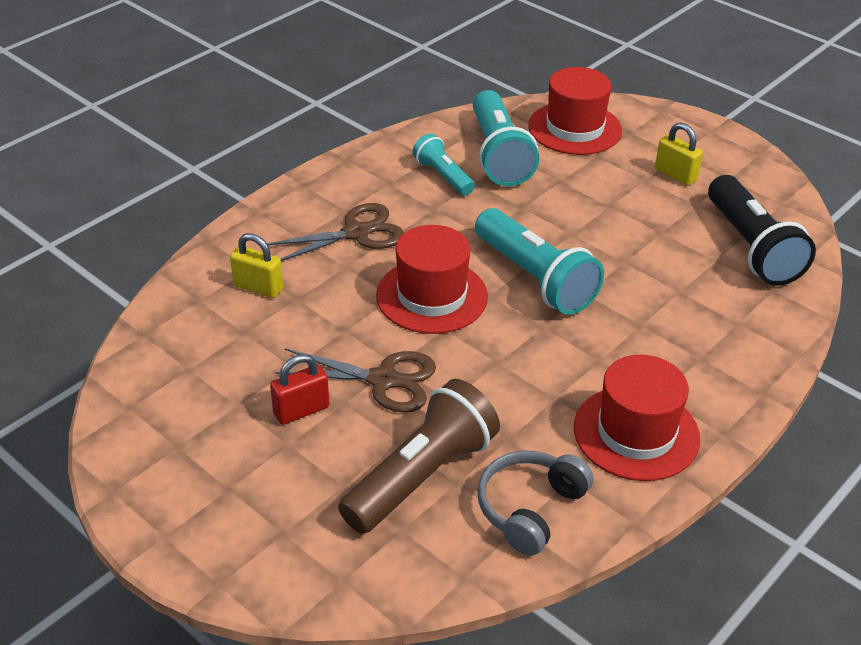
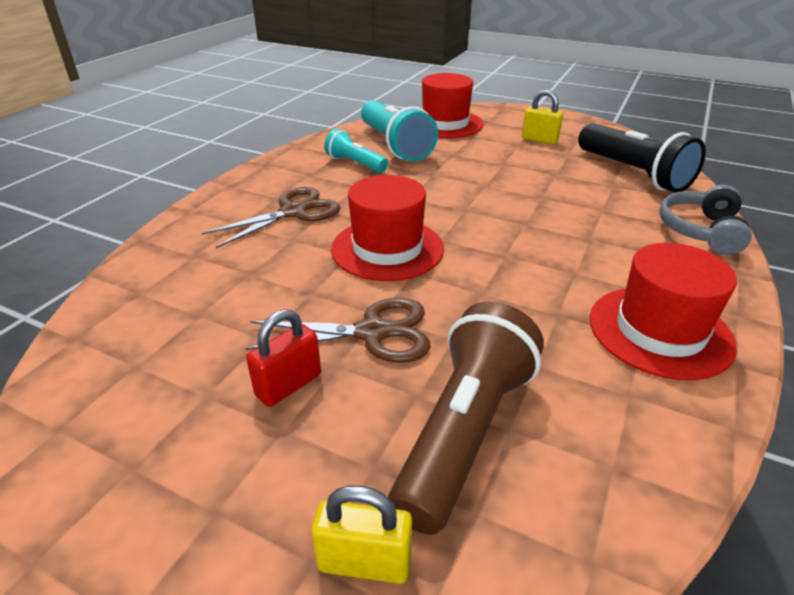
camera: 15 degrees left, 5 degrees down
yellow padlock [230,233,283,298] -> yellow padlock moved to [311,485,412,584]
turquoise flashlight [475,208,604,315] -> none
grey headphones [477,450,593,556] -> grey headphones moved to [659,185,752,255]

